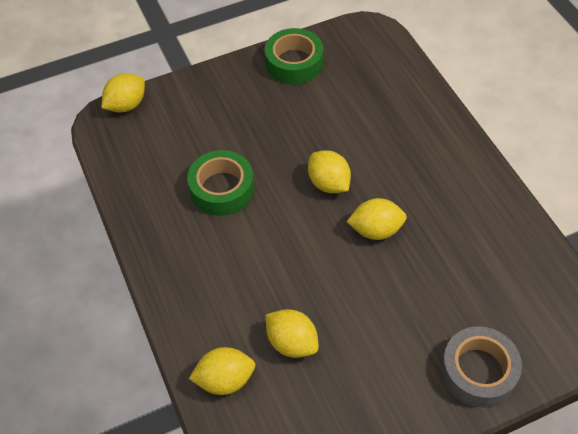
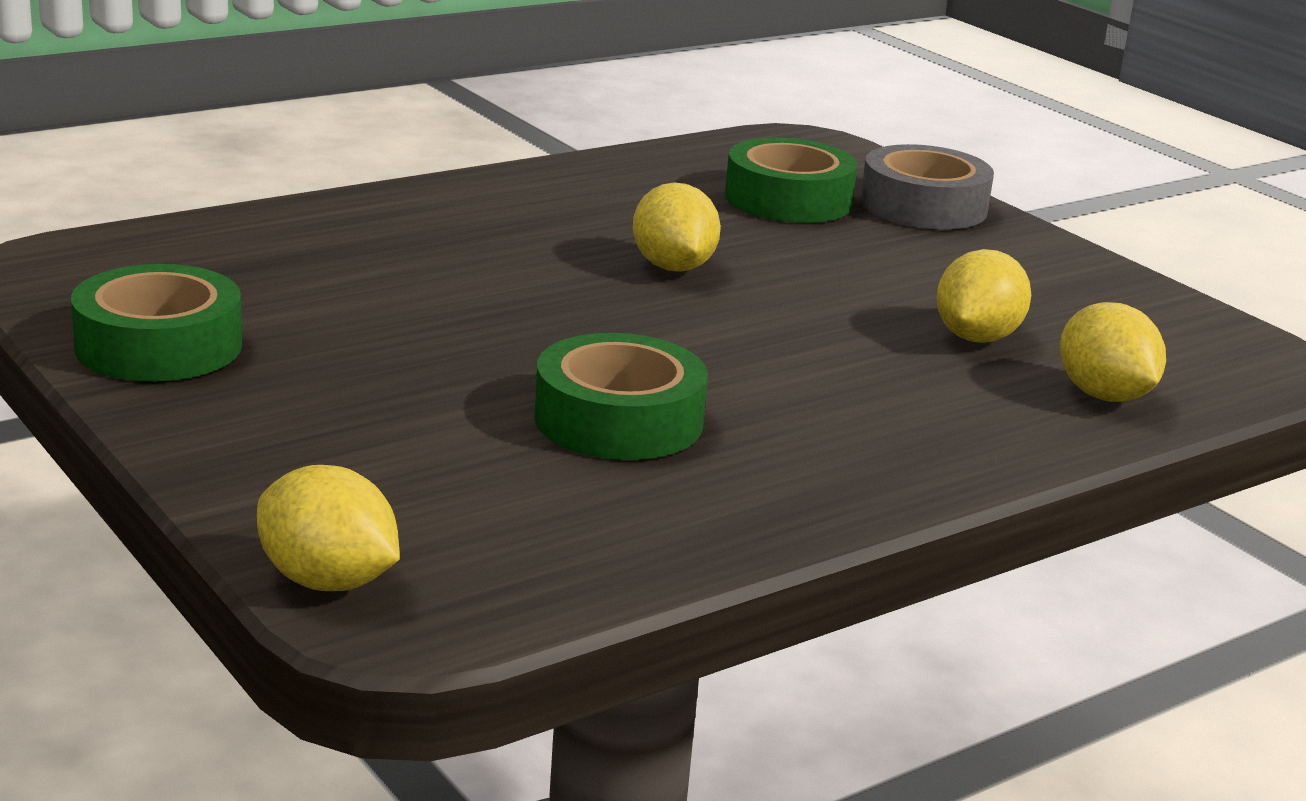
camera: 105 degrees left, 30 degrees down
yellow lemon [308,150,351,193] -> none
none -> green tape [725,138,857,223]

